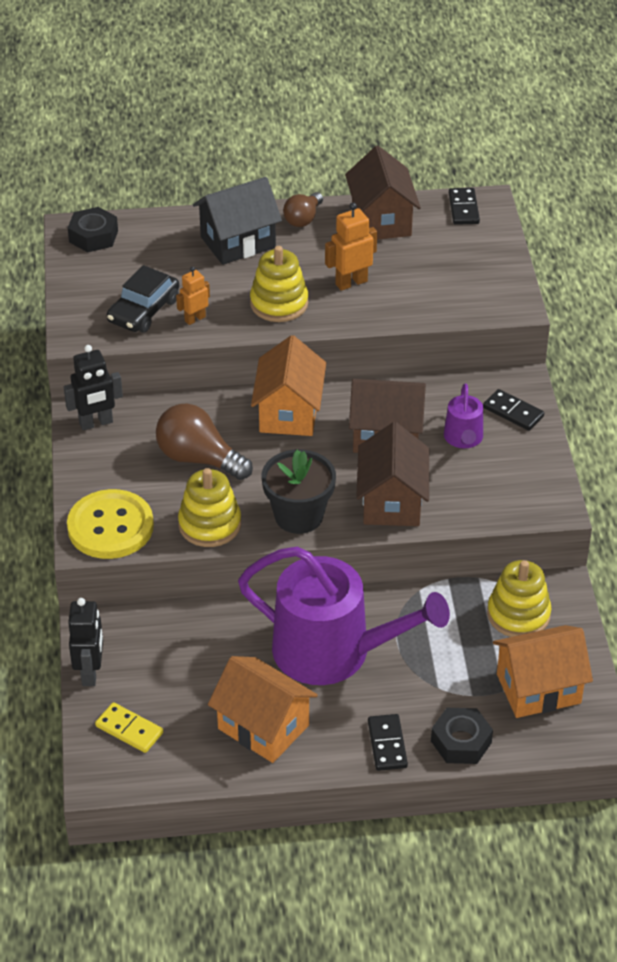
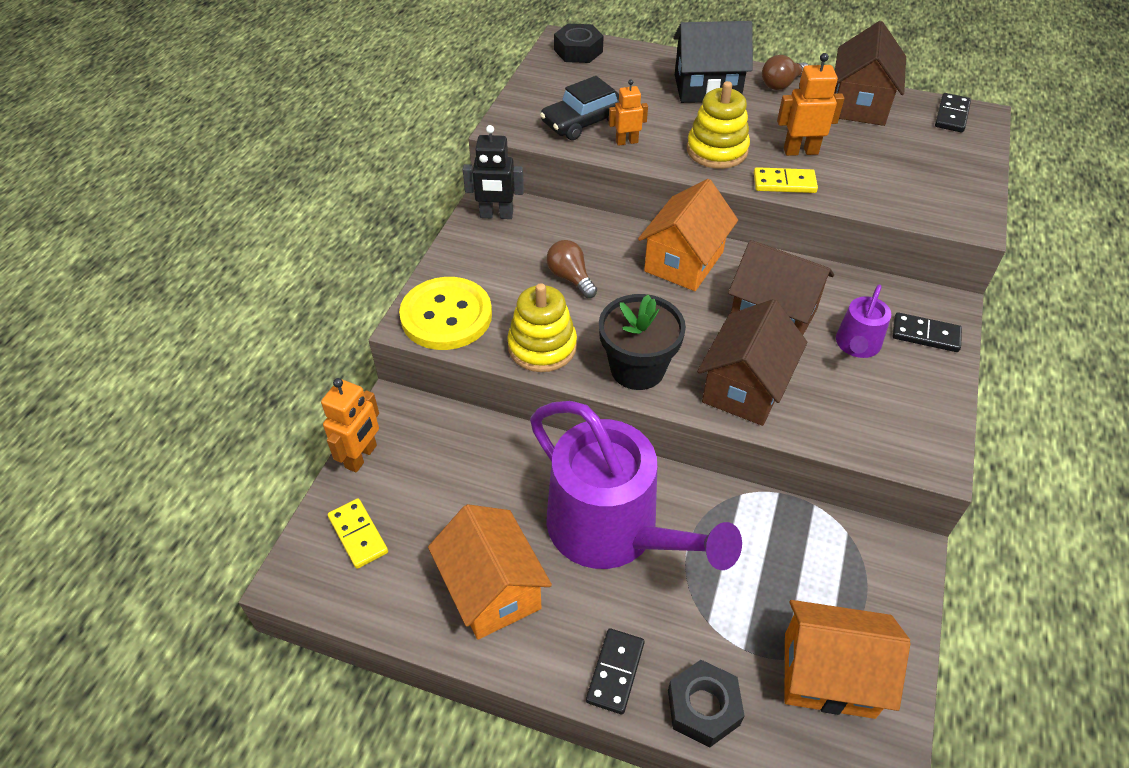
camera: 25 degrees right, 5 degrees up
black robot [68,598,103,686] -> orange robot [321,378,379,473]
brown light bulb [156,404,253,480] -> brown light bulb [547,240,597,298], size x0.61
black domino [483,389,544,431] -> black domino turned 45 degrees counterclockwise [892,312,962,352]
yellow stacking toy [487,560,551,637] -> none
none -> yellow domino [754,167,818,193]

